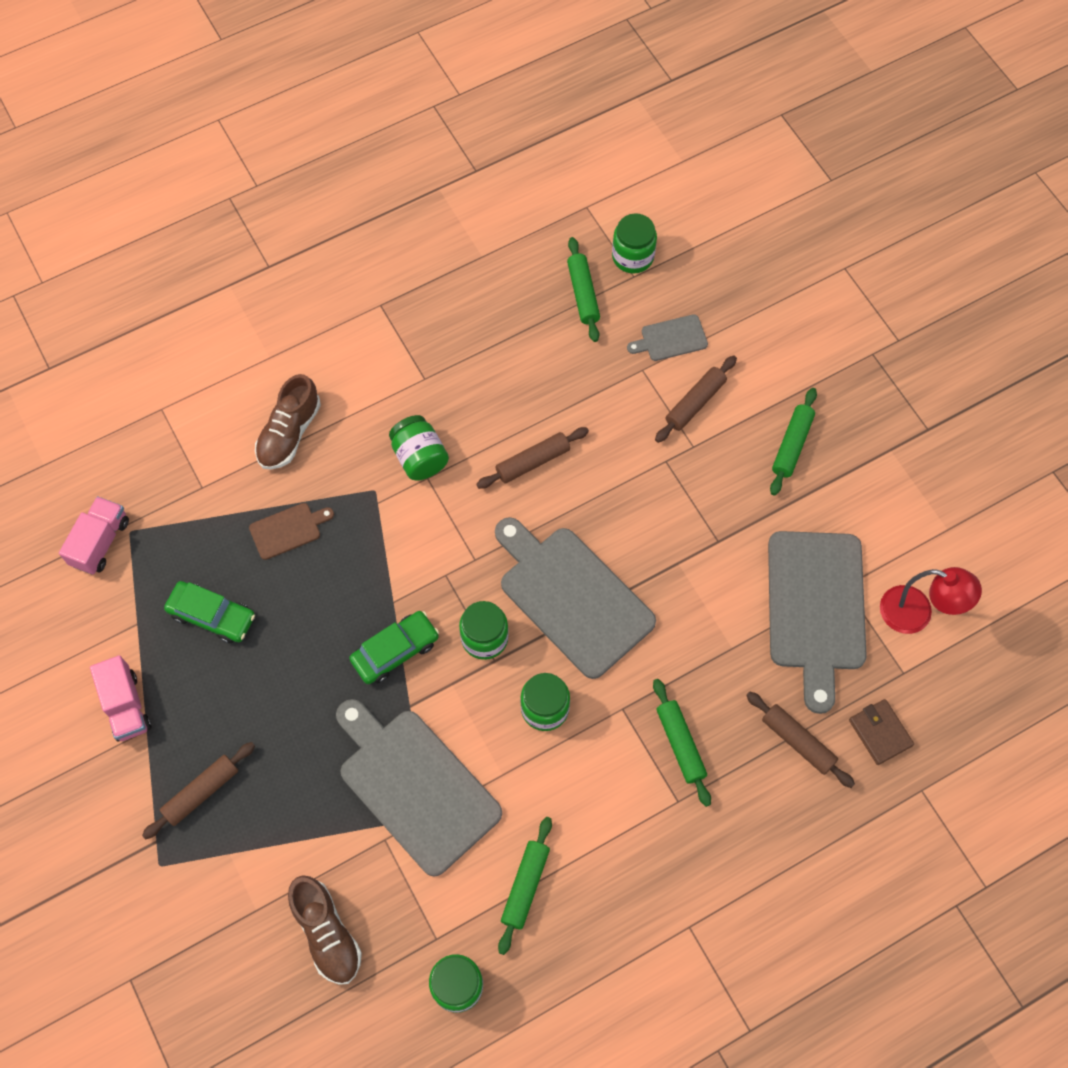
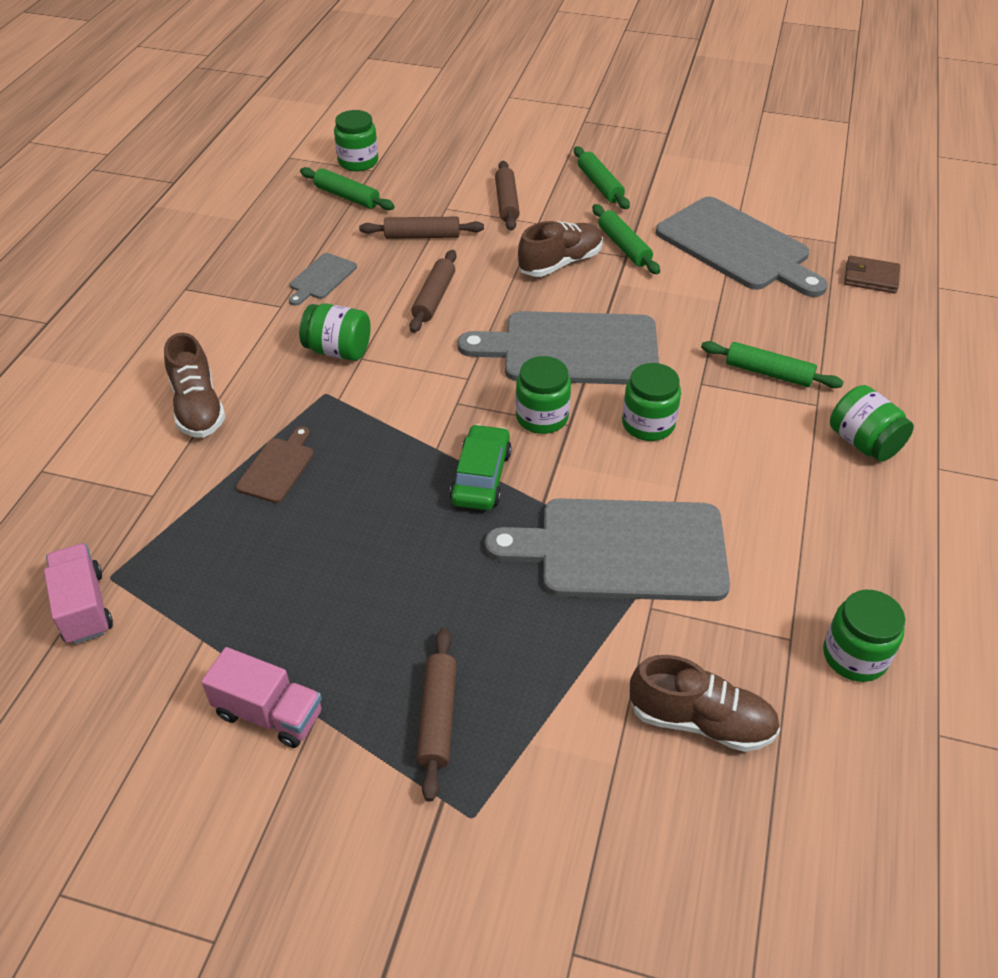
camera: 45 degrees left, 20 degrees down
green car [164,581,255,644] -> none
green rolling pin [498,817,552,955] -> green rolling pin moved to [592,204,660,274]
grey cutting board [627,314,708,361] -> grey cutting board moved to [289,253,357,306]
brown rolling pin [746,692,855,788] -> brown rolling pin moved to [359,217,484,239]
red lamp [880,567,982,634] -> none
none -> brown shoe [518,221,603,277]
none -> green jar [830,385,914,462]

